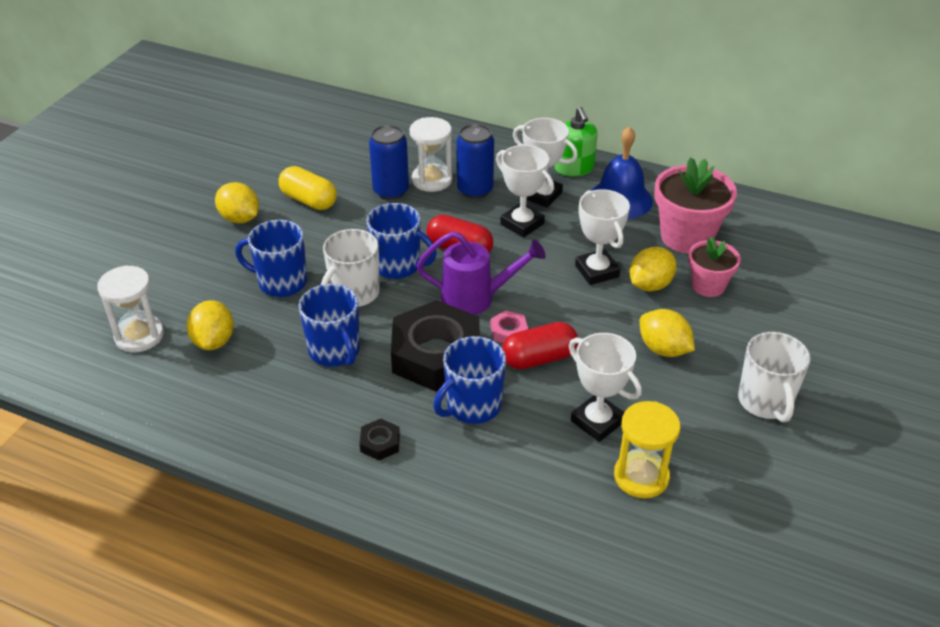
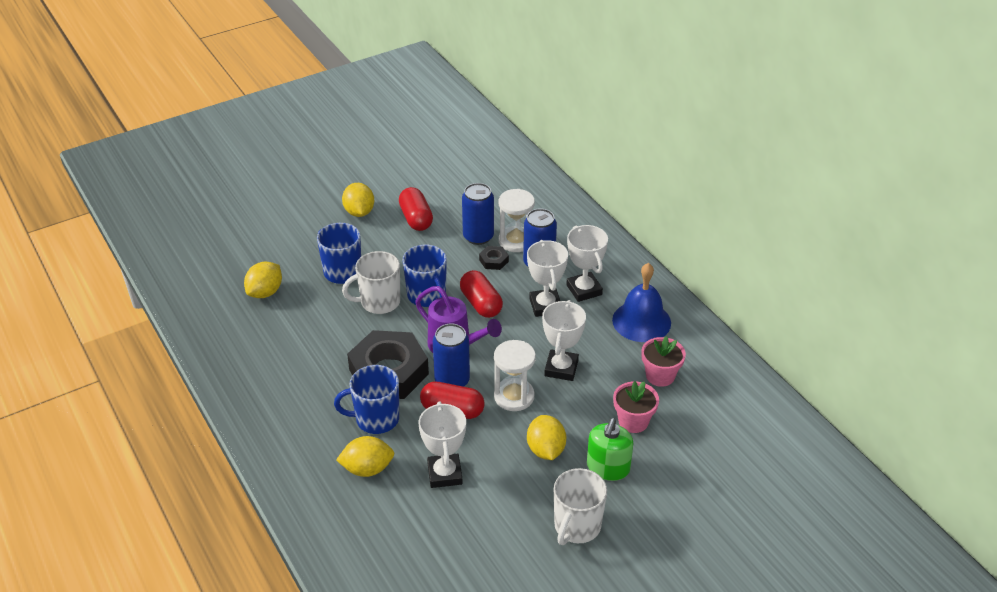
camera: 35 degrees right, 0 degrees up
white hourglass [97,265,164,352] -> white hourglass moved to [494,340,536,411]
yellow capsule [279,166,337,210] -> red capsule [399,187,433,231]
blue mug [298,284,360,367] -> none
black nut [359,419,400,461] -> black nut moved to [479,246,509,270]
pink nut [490,310,528,343] -> blue can [433,324,470,387]
green soap dispenser [554,107,598,177] -> green soap dispenser moved to [587,418,633,481]
yellow hourglass [614,401,680,498] -> none
yellow lemon [630,247,677,291] -> yellow lemon moved to [336,436,394,477]
pink flower pot [654,157,737,253] -> pink flower pot [641,336,686,387], size x0.61

